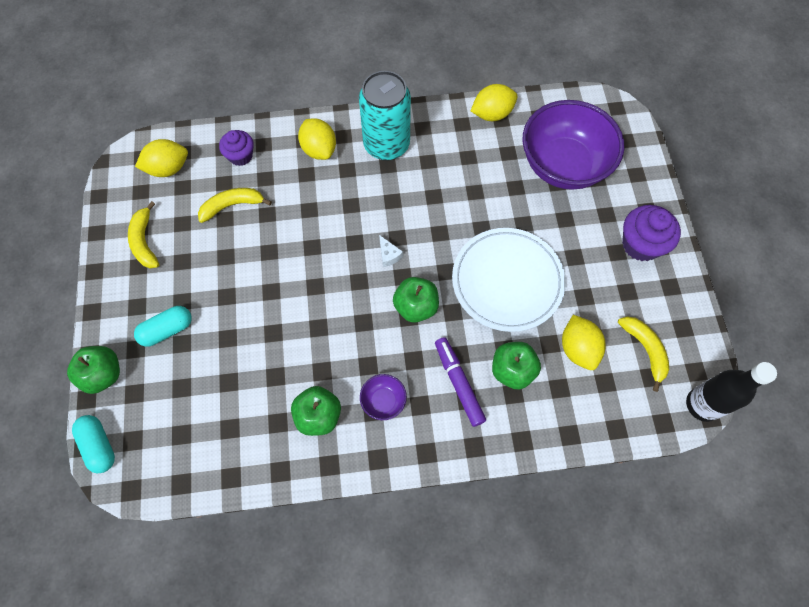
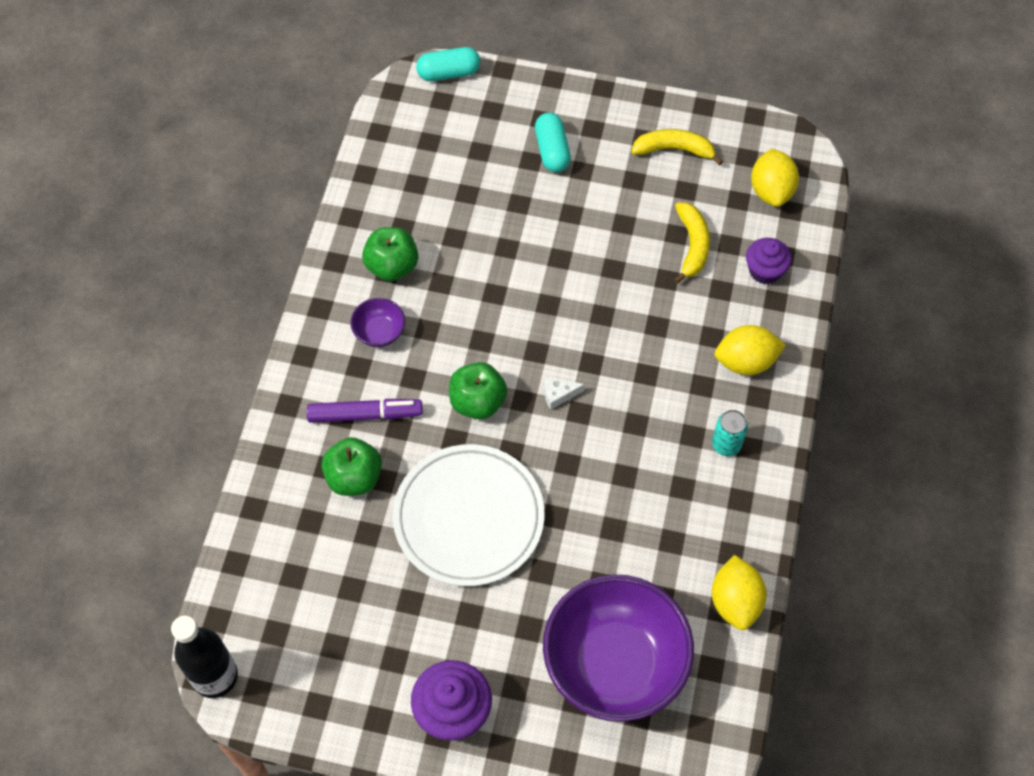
camera: 110 degrees right, 5 degrees down
green apple [67,346,120,394] -> none
turquoise can [359,71,411,161] -> turquoise can [712,410,748,456], size x0.45
yellow lemon [562,315,606,370] -> none
yellow banana [618,316,669,392] -> none

